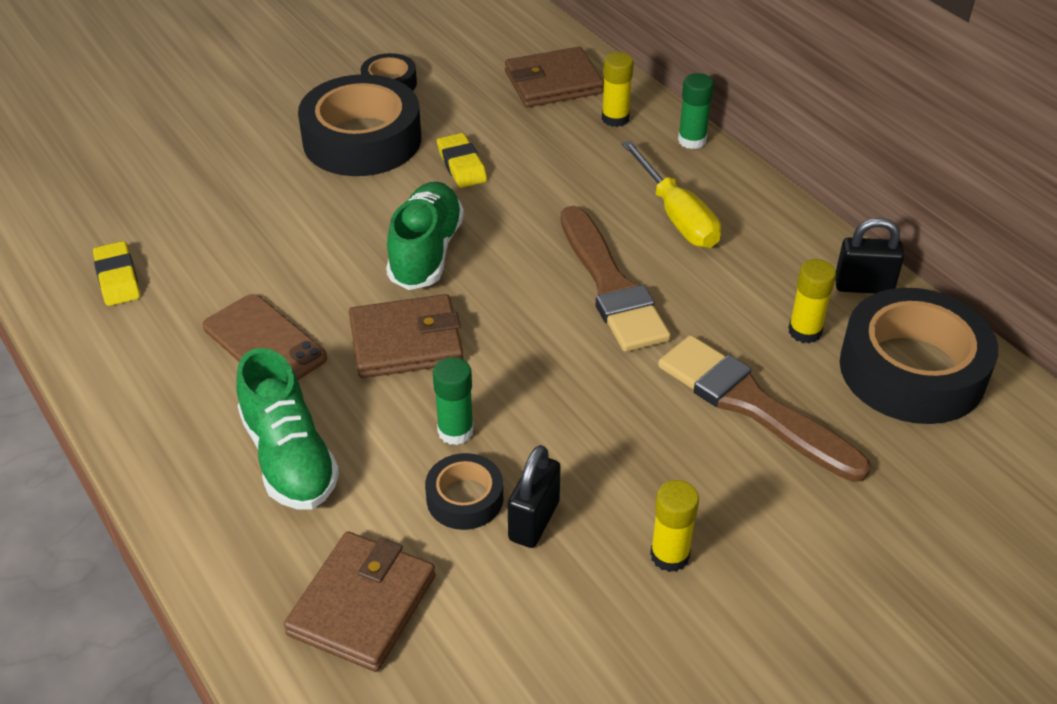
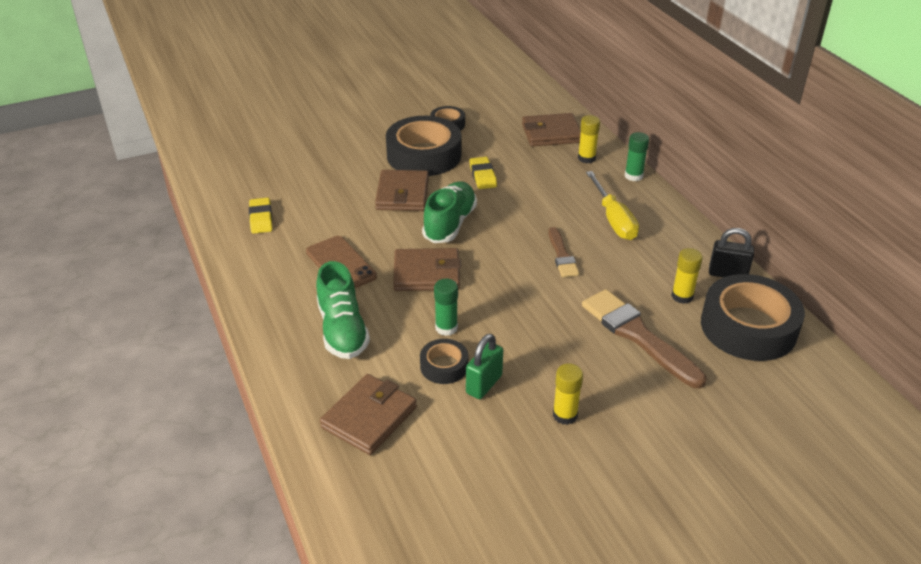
camera: 10 degrees right, 5 degrees down
black padlock [508,445,561,548] -> green padlock [466,334,503,399]
brown brush [561,206,671,352] -> brown brush [548,227,579,277], size x0.57
none -> brown wallet [375,170,429,211]

